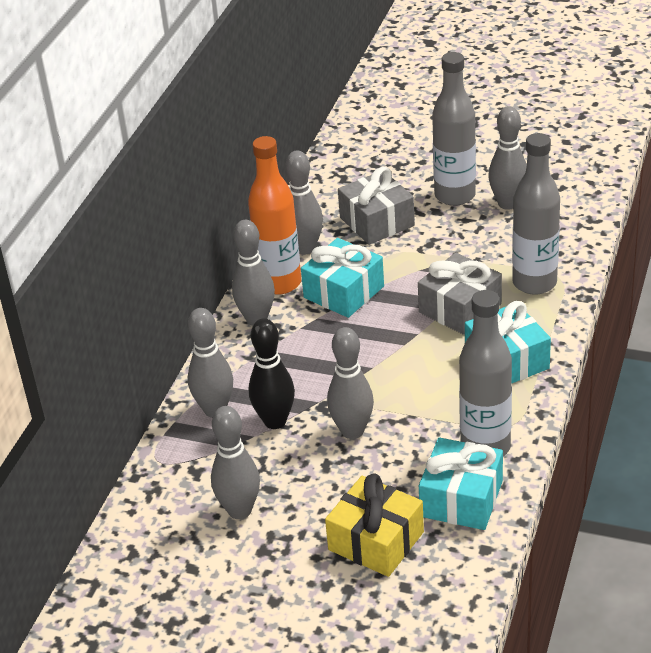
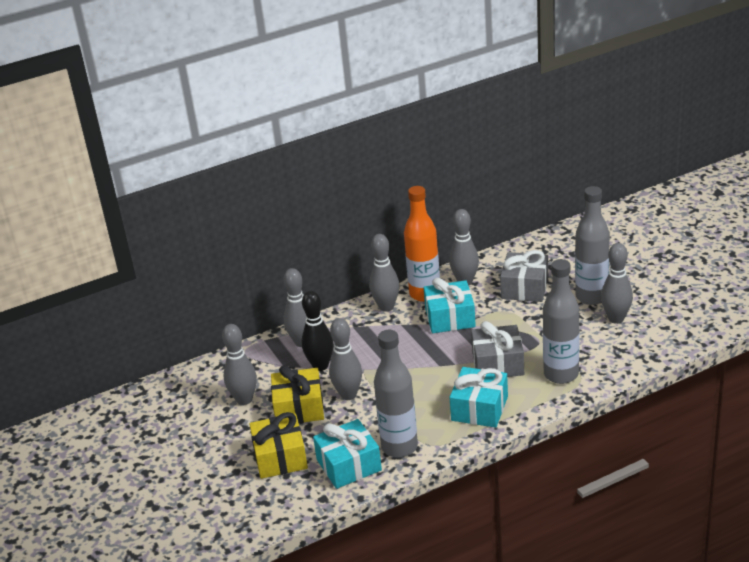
camera: 45 degrees right, 5 degrees down
none -> yellow gift [271,365,324,423]

